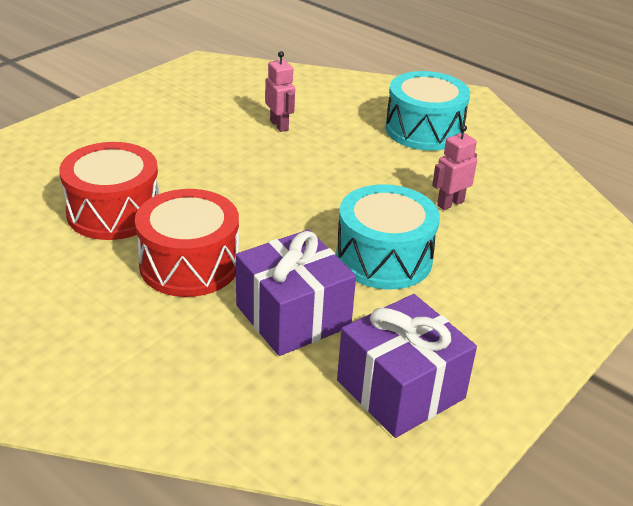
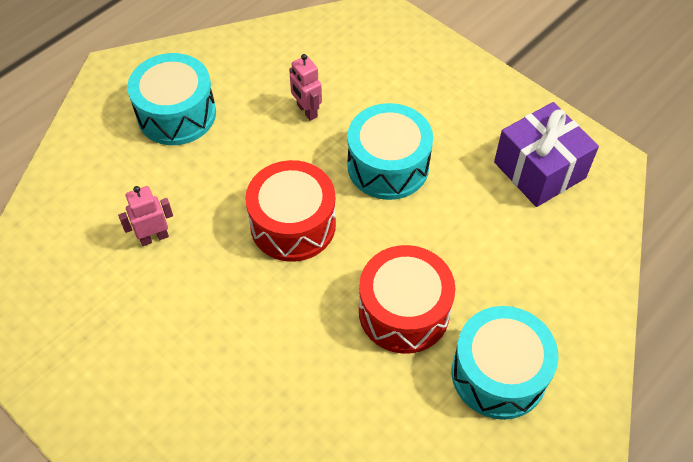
camera: 85 degrees left, 20 degrees up
red drum [59,142,159,240] -> red drum moved to [245,160,336,262]
purple gift [236,229,356,356] -> none
none -> turquoise drum [451,306,558,420]

